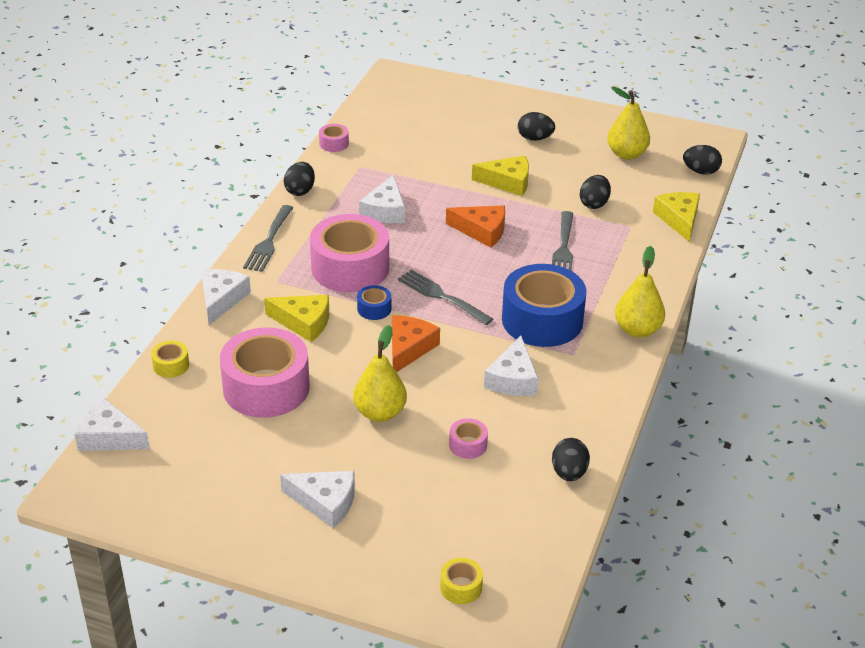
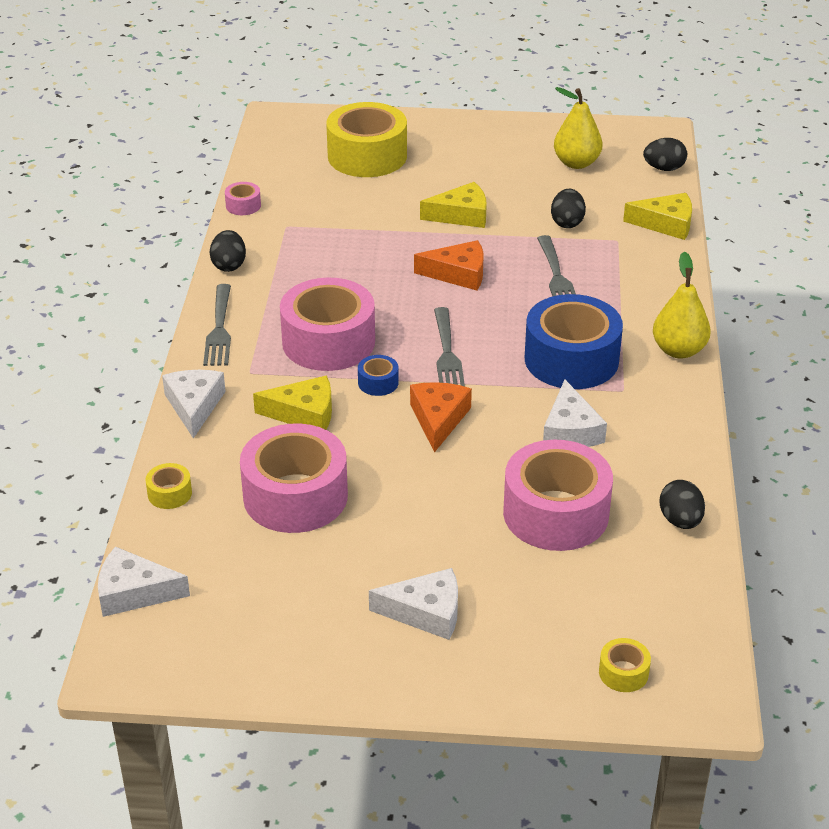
camera: 15 degrees left, 0 degrees up
yellow pear [353,325,407,422] -> none
white cheese [359,174,405,223] -> none
grey fork [398,269,493,325] -> grey fork turned 120 degrees counterclockwise [434,307,465,387]
pink tape [449,418,488,459] -> pink tape [503,440,613,551], size x2.37
black egg [518,112,555,141] -> none
yellow cheese [653,192,700,242] -> yellow cheese turned 120 degrees clockwise [623,193,692,240]
none -> yellow tape [326,102,407,177]

